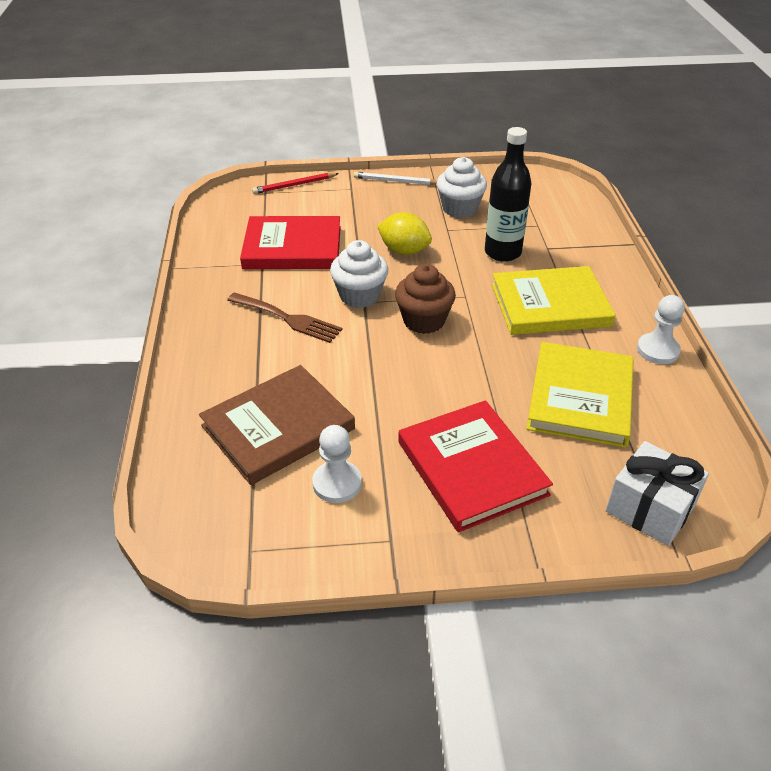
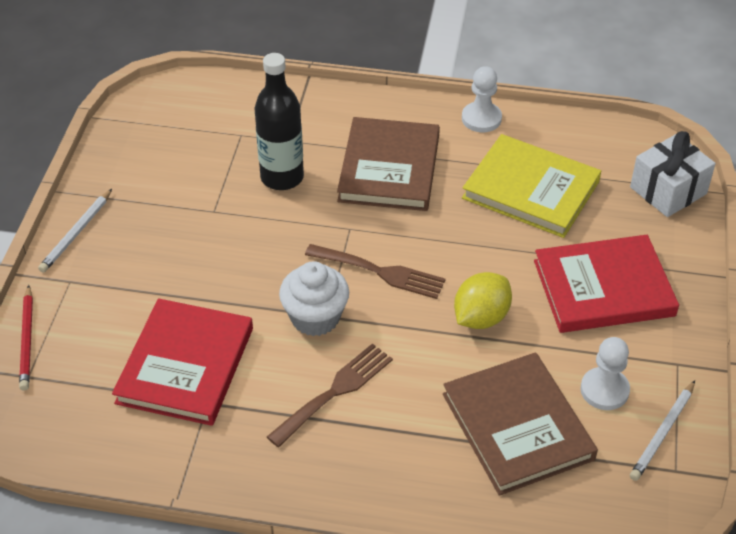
camera: 75 degrees left, 5 degrees up
yellow lemon [377,212,432,255] -> yellow lemon moved to [454,272,512,329]
brown cupcake [395,264,456,334] -> brown fork [305,244,446,299]
white cupcake [437,157,487,218] -> none
yellow book [492,266,616,335] -> brown book [337,117,440,211]
none -> white pencil [630,380,695,481]

